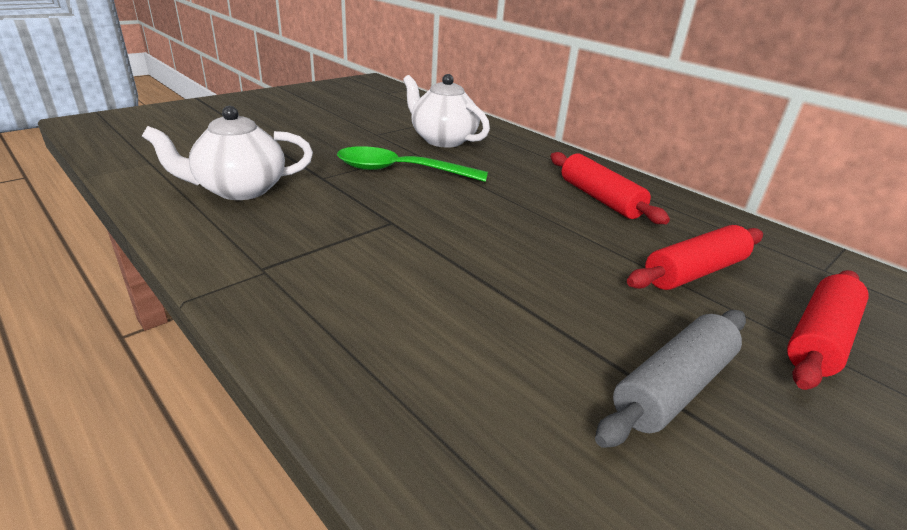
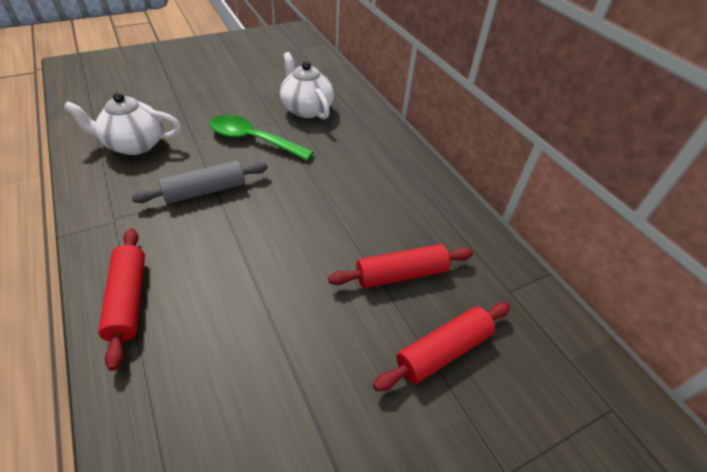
camera: 15 degrees right, 15 degrees up
red rolling pin [550,152,670,224] -> red rolling pin moved to [98,228,145,371]
grey rolling pin [595,310,746,448] -> grey rolling pin moved to [132,161,268,204]

